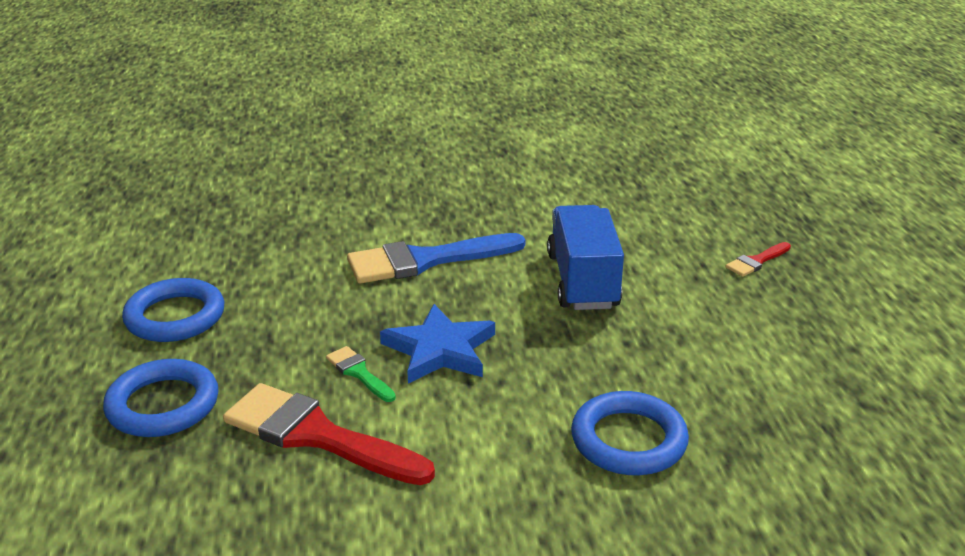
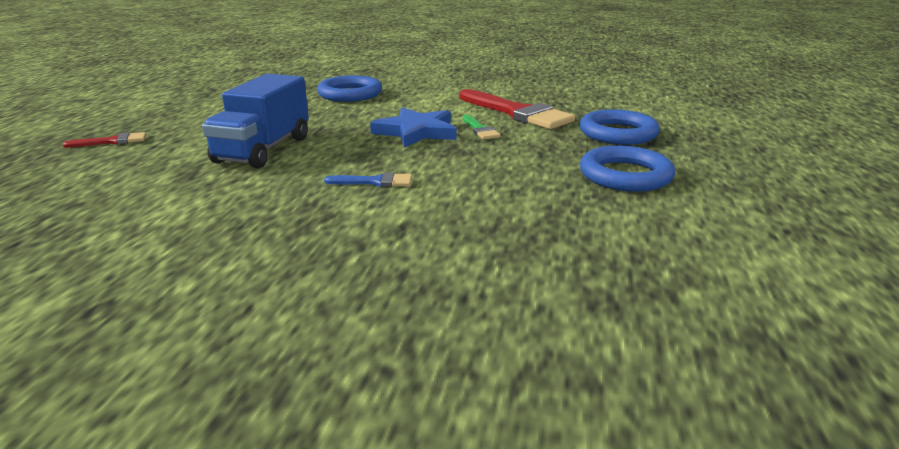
camera: 160 degrees left, 5 degrees down
blue brush [347,233,525,284] -> blue brush [324,172,412,187], size x0.47

